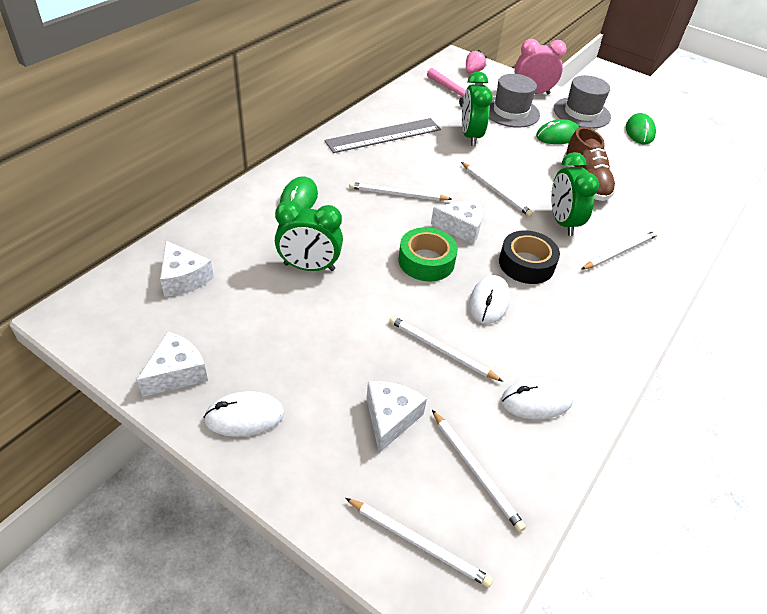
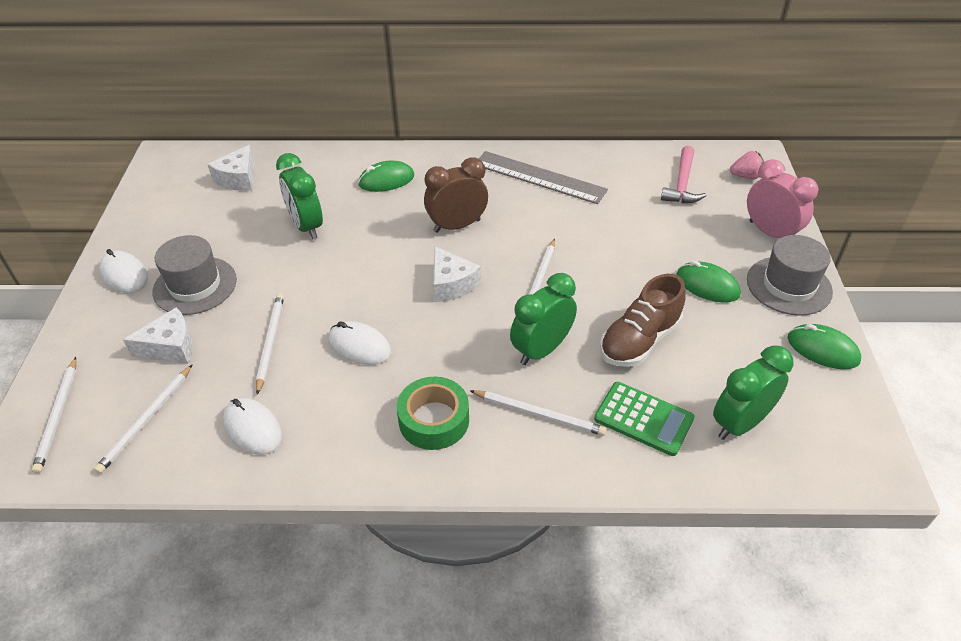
camera: 60 degrees right, 0 degrees up
white cheese [137,331,208,397] -> none
white pencil [349,182,452,201] -> brown clock [424,157,488,233]
green tape [398,227,458,281] -> green tape moved to [397,377,469,450]
green clock [462,71,493,146] -> green clock moved to [713,345,793,440]
white mouse [469,275,510,324] -> white mouse turned 45 degrees clockwise [328,321,391,365]
grey hat [489,74,540,128] -> grey hat moved to [153,235,237,315]
black tape [499,230,560,284] -> none
green mouse [626,113,656,144] -> green mouse turned 60 degrees clockwise [788,324,861,369]
none -> green calculator [594,382,695,456]

